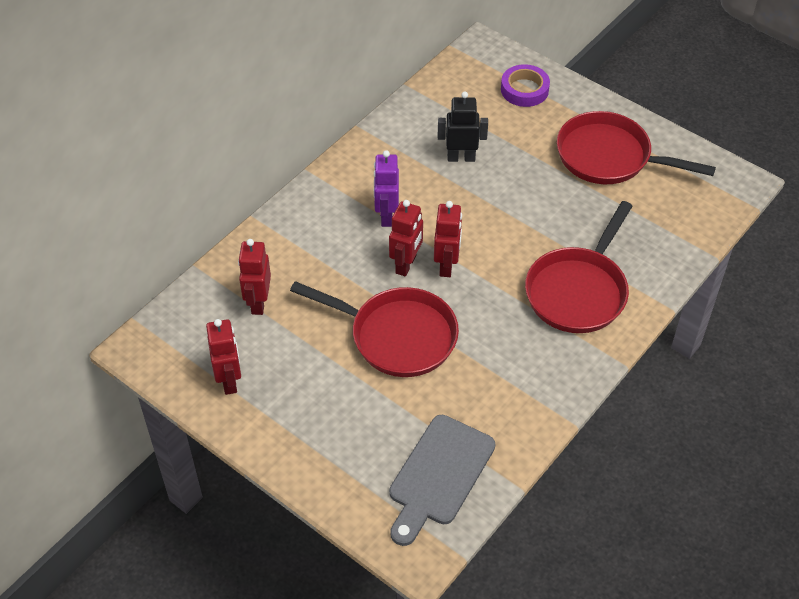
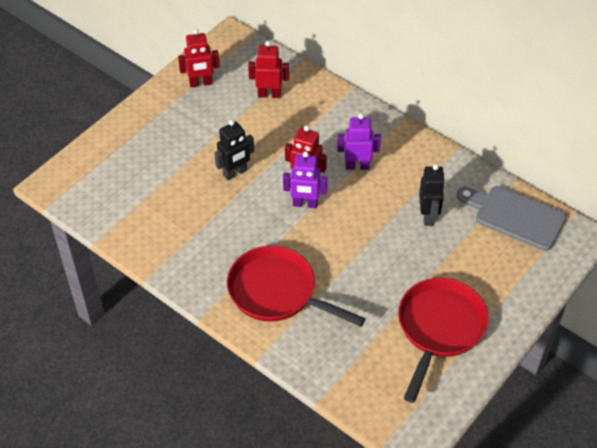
camera: 90 degrees right, 0 degrees up
red pan [290,281,459,377] -> black robot [214,120,254,180]
grey cutting board [389,415,495,546] -> grey cutting board moved to [457,186,566,251]
red robot [434,201,462,277] -> purple robot [283,151,327,208]
purple tape [501,64,550,107] -> none

